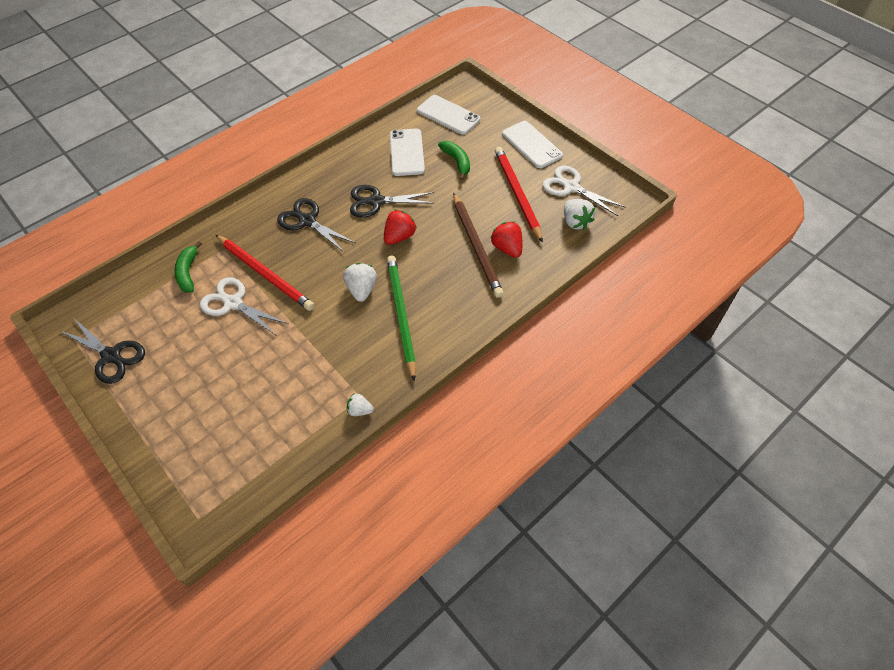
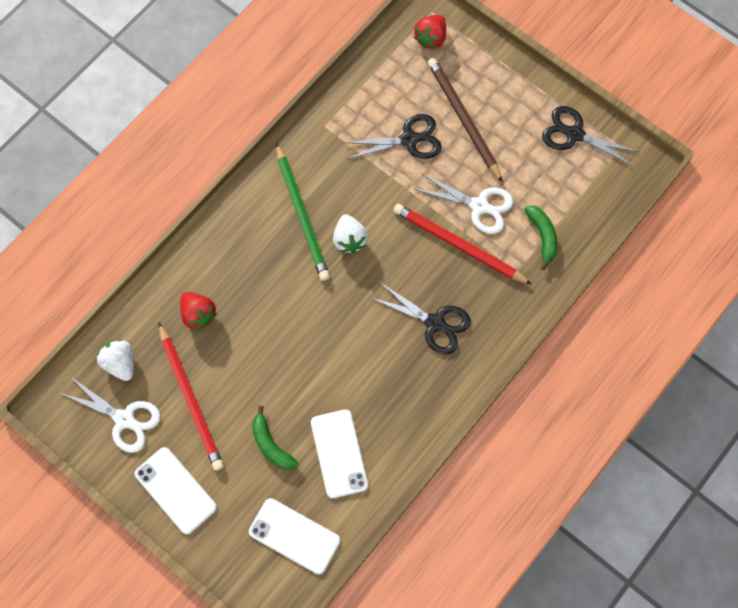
camera: 170 degrees right, 15 degrees up
white strawberry [347,394,374,416] -> none
black scissors [350,185,434,218] -> black scissors moved to [343,114,442,159]
red strawberry [384,210,417,245] -> red strawberry moved to [414,15,446,49]
brown pencil [453,193,504,298] -> brown pencil moved to [428,58,503,183]

